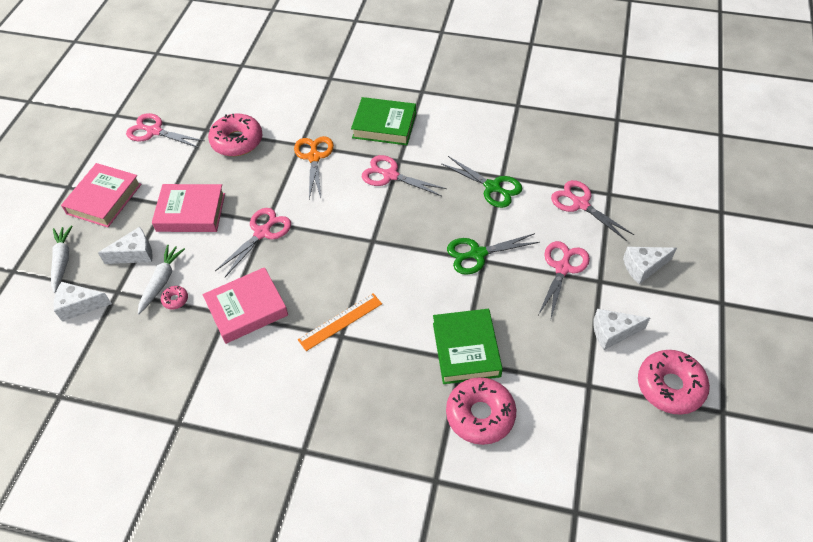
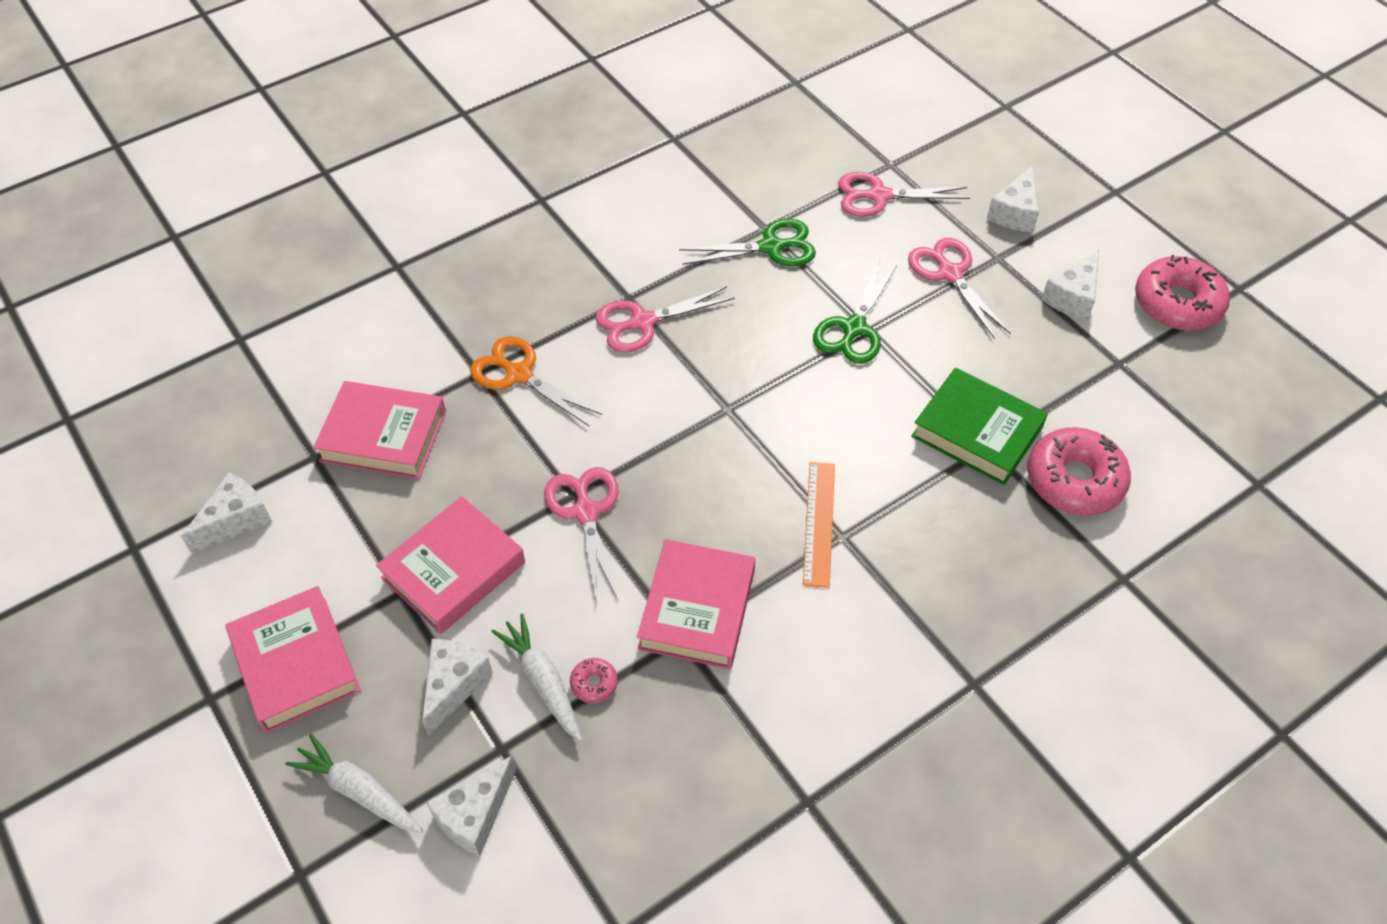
camera: 50 degrees left, 0 degrees up
pink scissors [126,113,204,148] -> white cheese [181,472,272,554]
pink donut [208,114,262,156] -> pink book [313,381,446,479]
green book [351,97,416,145] -> none

